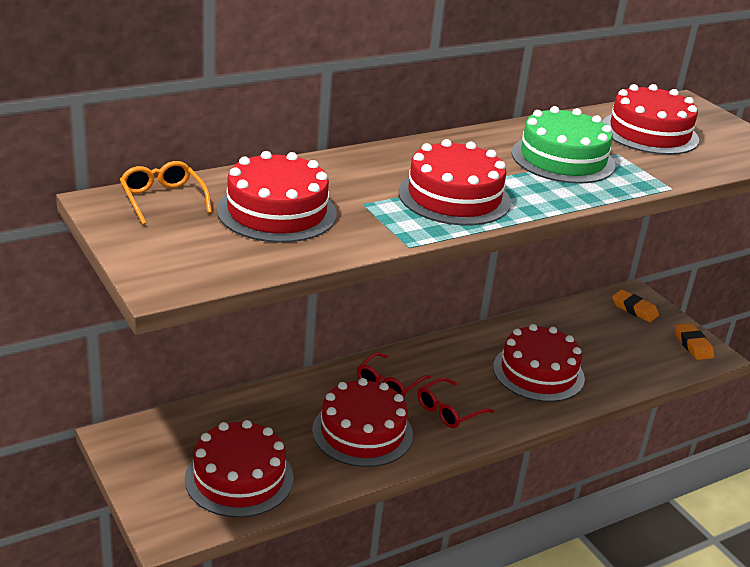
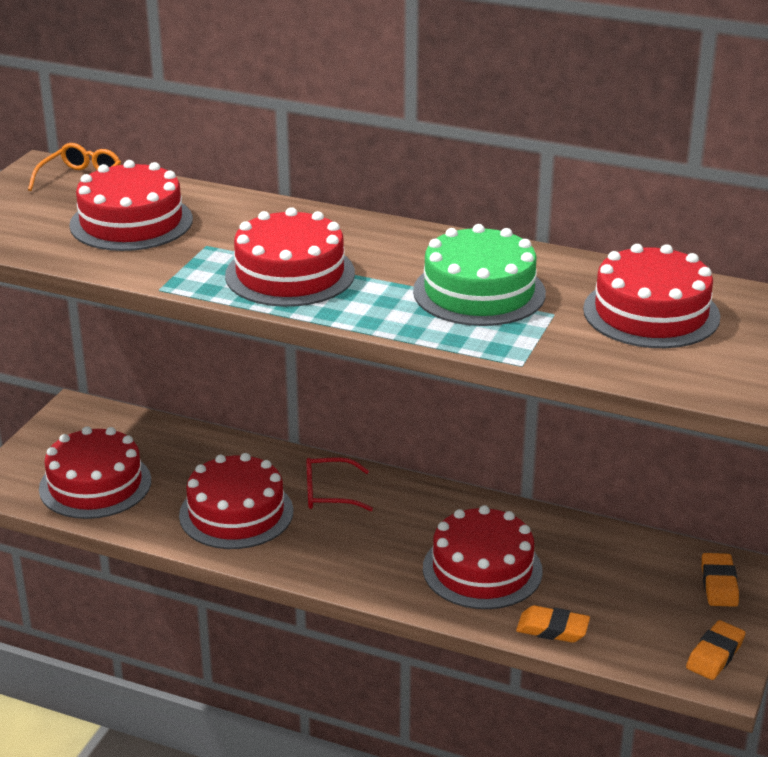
camera: 55 degrees right, 0 degrees up
red glasses [418,378,494,429] -> none
none -> orange eraser [516,605,590,643]

